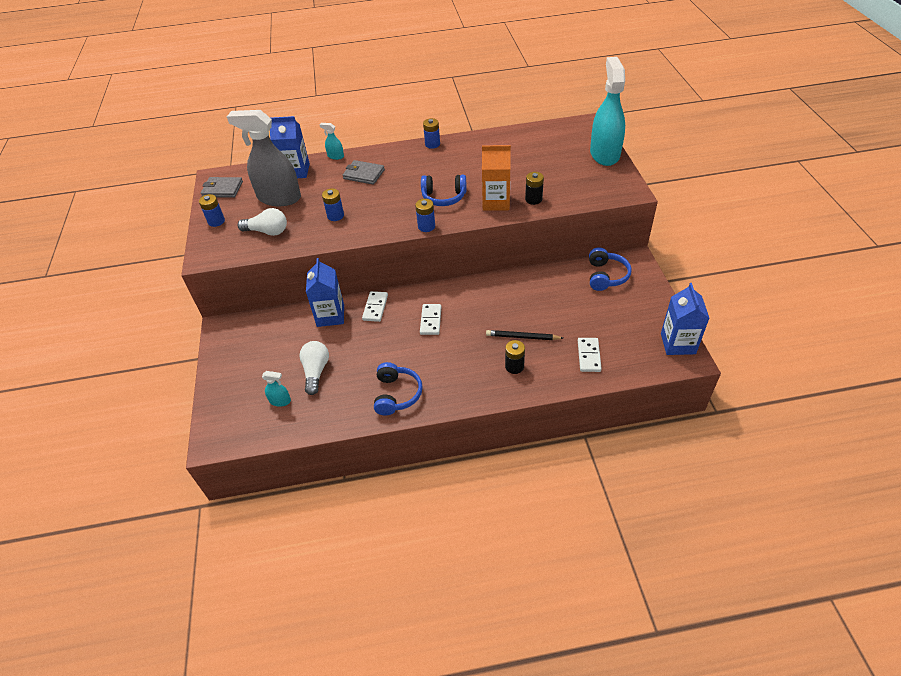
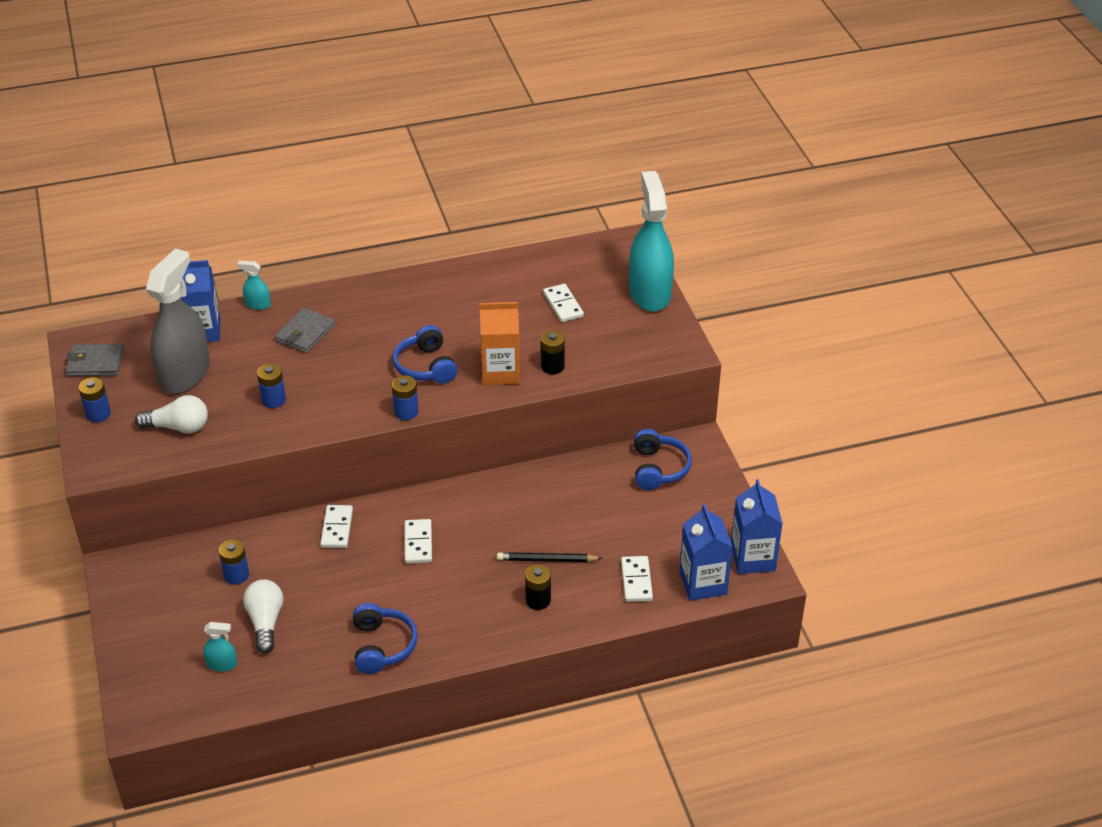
camera: 10 degrees left, 5 degrees down
grey spray bottle [227,110,301,206] -> grey spray bottle turned 105 degrees clockwise [146,248,210,394]
blue carton [306,258,344,327] -> blue carton moved to [679,504,733,601]
grey wallet [343,160,385,185] -> grey wallet turned 75 degrees counterclockwise [275,308,335,353]
blue headphones [421,175,466,206] -> blue headphones turned 75 degrees clockwise [393,325,458,384]
blue battery [423,118,440,149] -> blue battery moved to [219,539,249,585]
none -> white domino [543,284,584,322]

